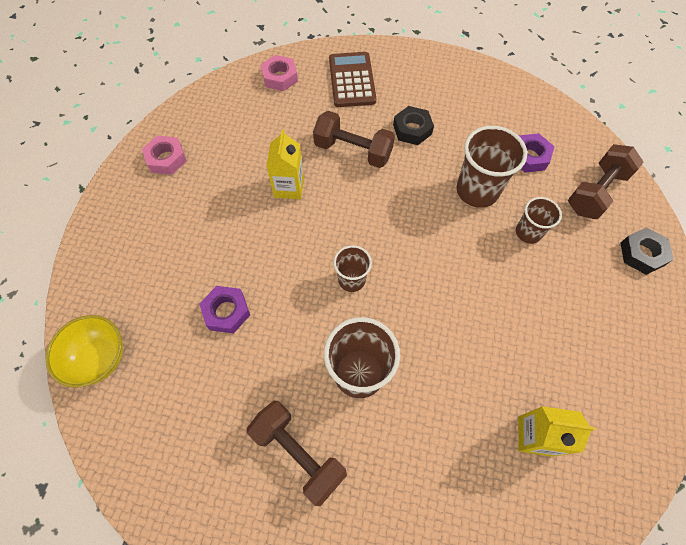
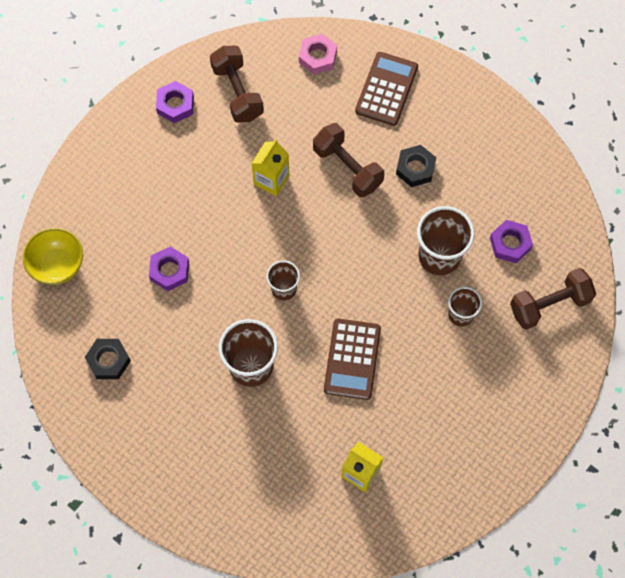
camera: 25 degrees right, 5 degrees up
pink nut [142,136,187,175] -> purple nut [156,81,194,123]
brown dumbbell [247,401,347,506] -> brown dumbbell moved to [210,46,264,123]
black nut [621,227,674,275] -> black nut moved to [85,339,131,379]
none -> brown calculator [324,318,381,400]

